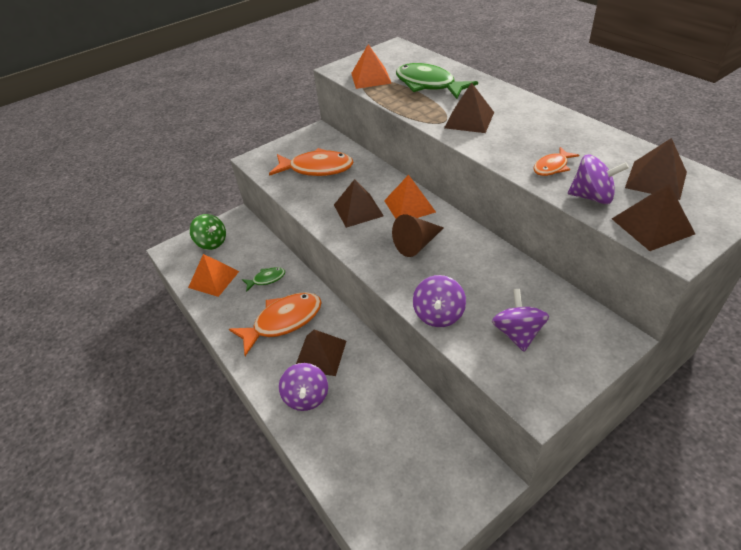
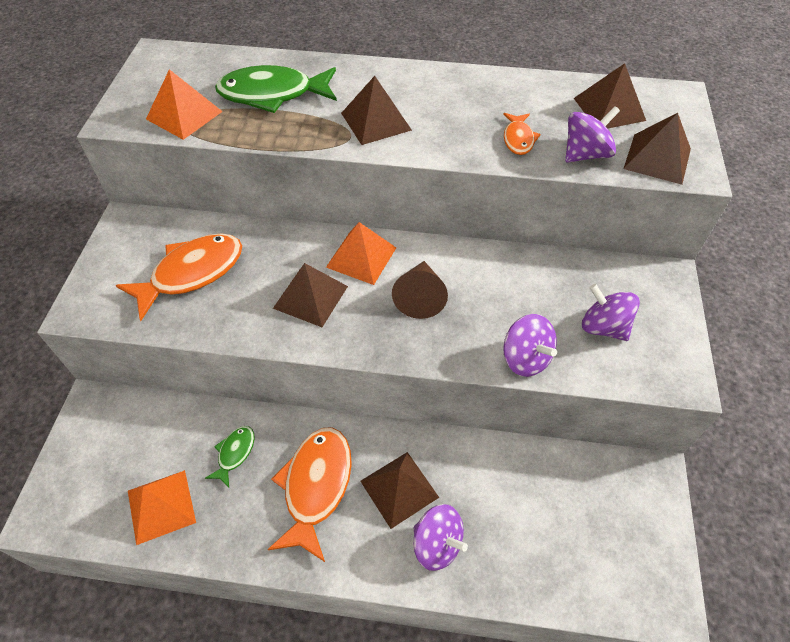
camera: 50 degrees left, 10 degrees up
green spinning top [189,214,226,250] -> none

